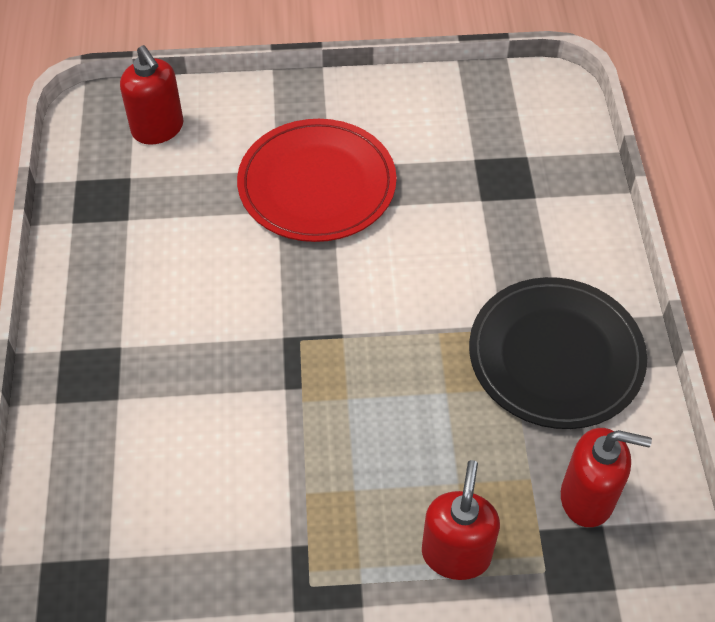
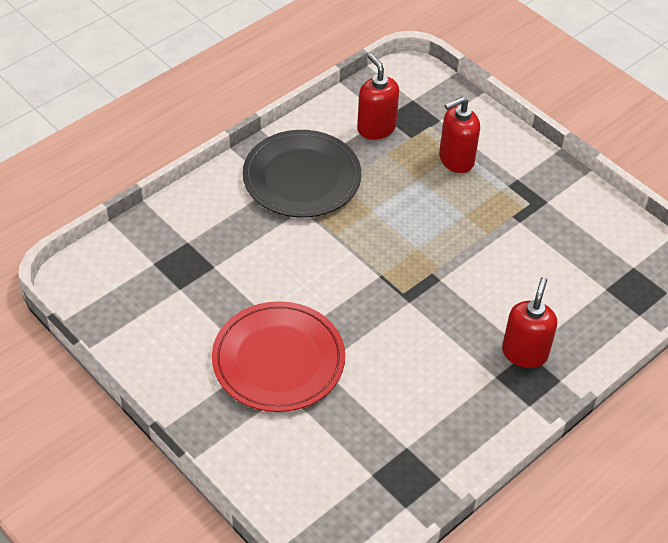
camera: 130 degrees left, 5 degrees down
red soap dispenser [120,45,183,145] -> red soap dispenser moved to [502,277,557,368]

